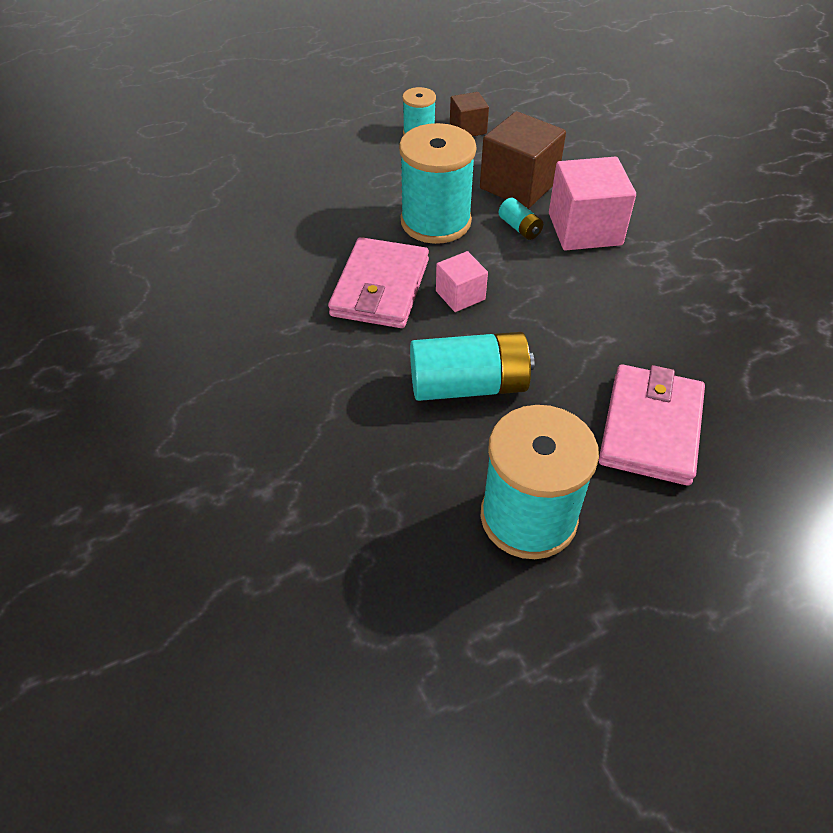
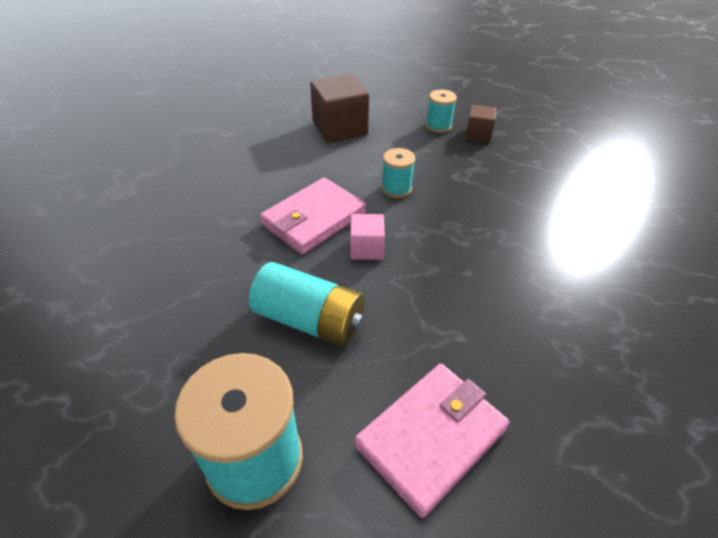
camera: 30 degrees right, 5 degrees down
turquoise spool [399,123,477,244] -> turquoise spool [381,148,415,198], size x0.52
brown cube [480,111,566,209] -> brown cube moved to [310,74,369,143]
turquoise battery [498,198,543,240] -> none
pink cube [549,157,636,251] -> none

